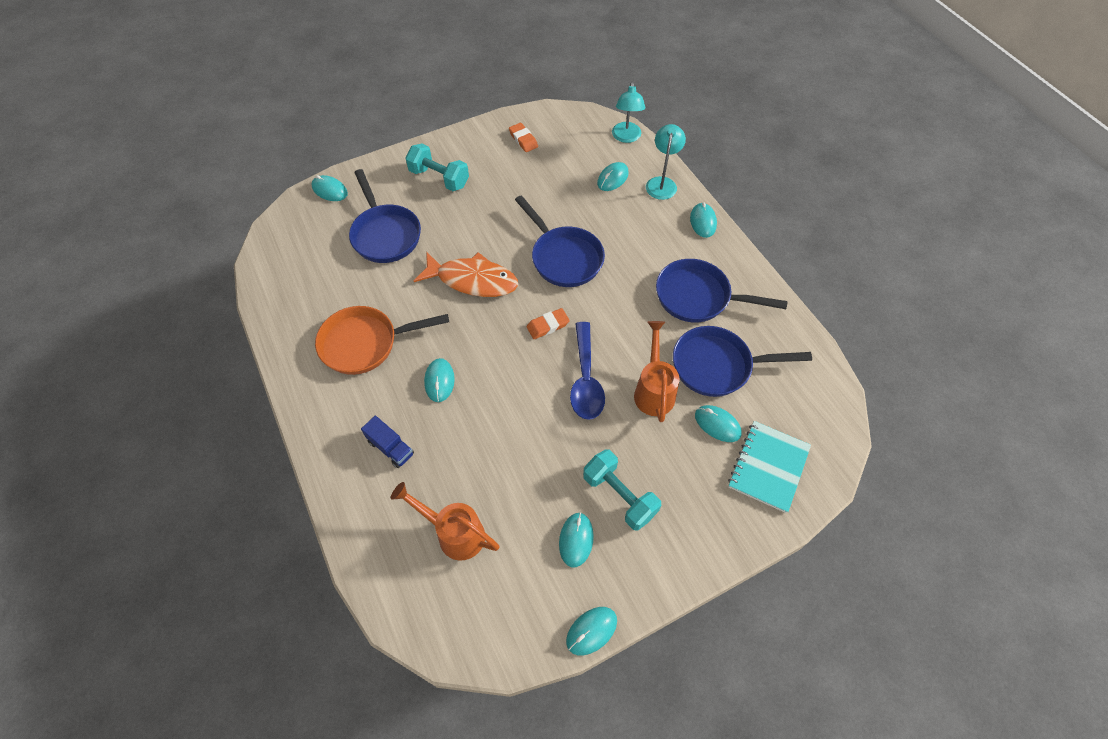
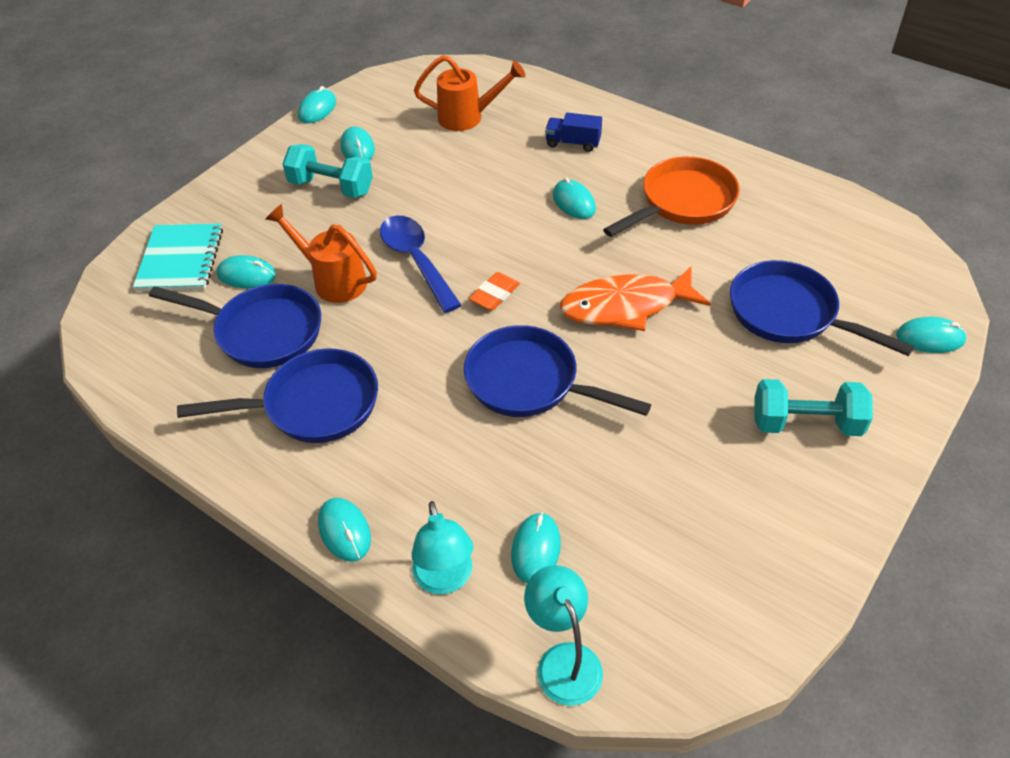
camera: 155 degrees right, 10 degrees down
orange eraser [509,123,538,152] -> none
orange watering can [634,321,679,422] -> orange watering can turned 150 degrees clockwise [265,204,377,303]
blue pan [673,326,812,397] -> blue pan turned 45 degrees clockwise [149,284,321,368]

